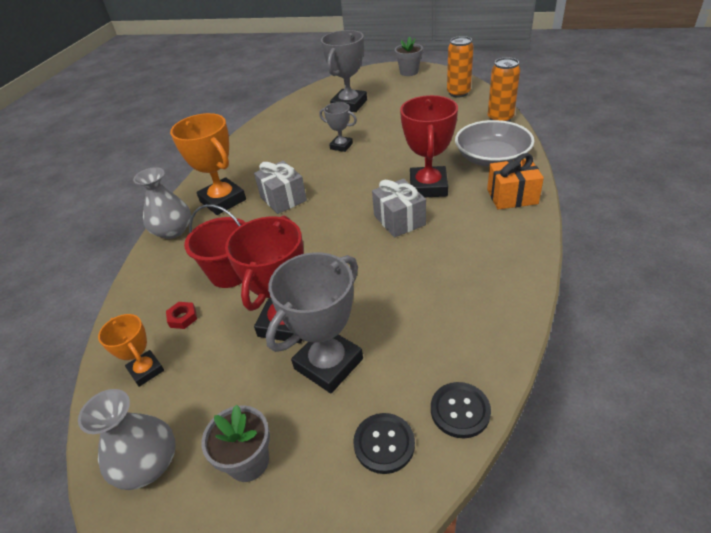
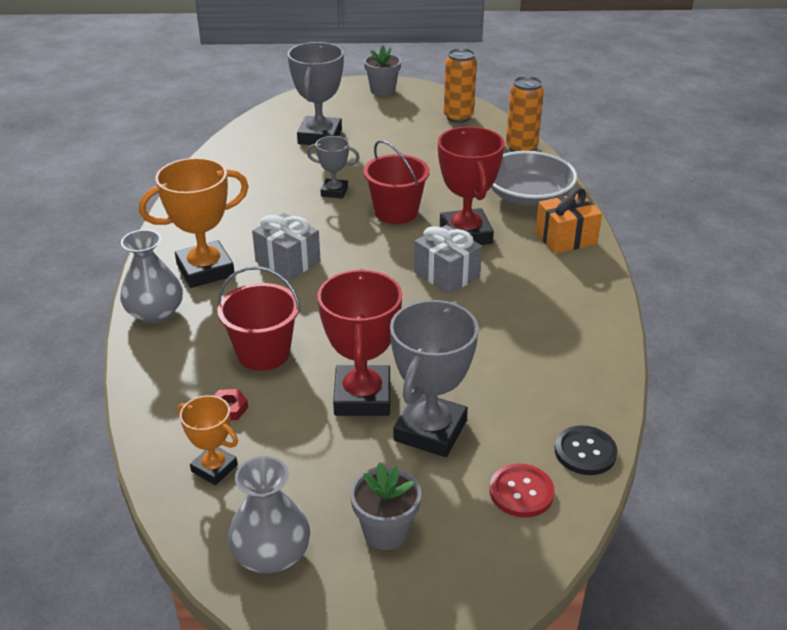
camera: 20 degrees left, 5 degrees down
orange trophy [170,113,246,215] -> orange trophy turned 60 degrees counterclockwise [139,158,249,288]
black button [353,413,415,474] -> red button [490,463,555,518]
none -> red bucket [363,140,429,224]

